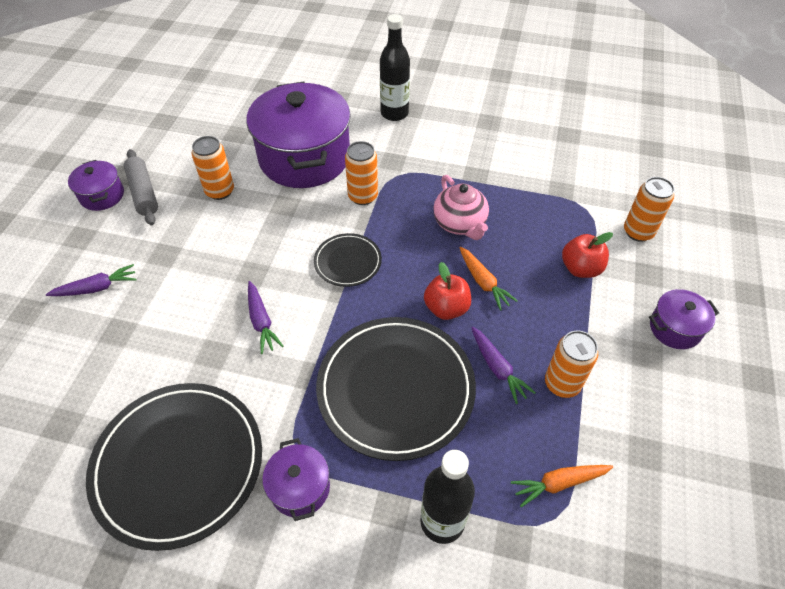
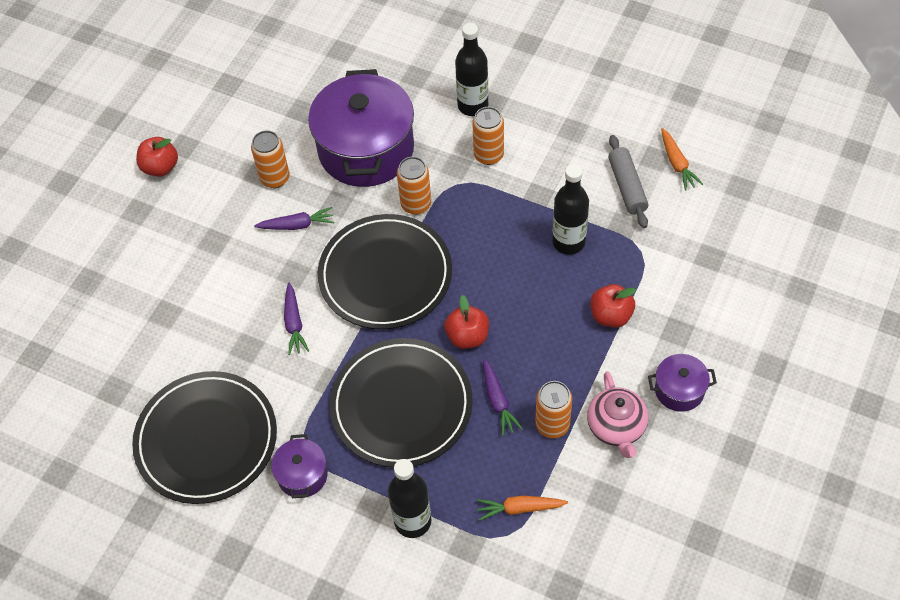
camera: 15 degrees right, 5 degrees up
purple carrot [46,264,137,296] -> purple carrot moved to [254,207,334,230]
purple pot [68,160,124,211] -> red apple [136,137,178,177]
grey rolling pin [124,149,158,225] -> grey rolling pin moved to [608,135,648,228]
black plate [314,233,382,287] -> black plate [318,214,452,329], size x2.02
pink teapot [433,175,489,240] -> pink teapot moved to [587,371,648,458]
orange carrot [459,247,518,311] -> orange carrot moved to [661,128,703,190]
orange can [624,177,675,242] -> orange can moved to [472,107,504,165]
none -> black bottle [552,164,589,255]

